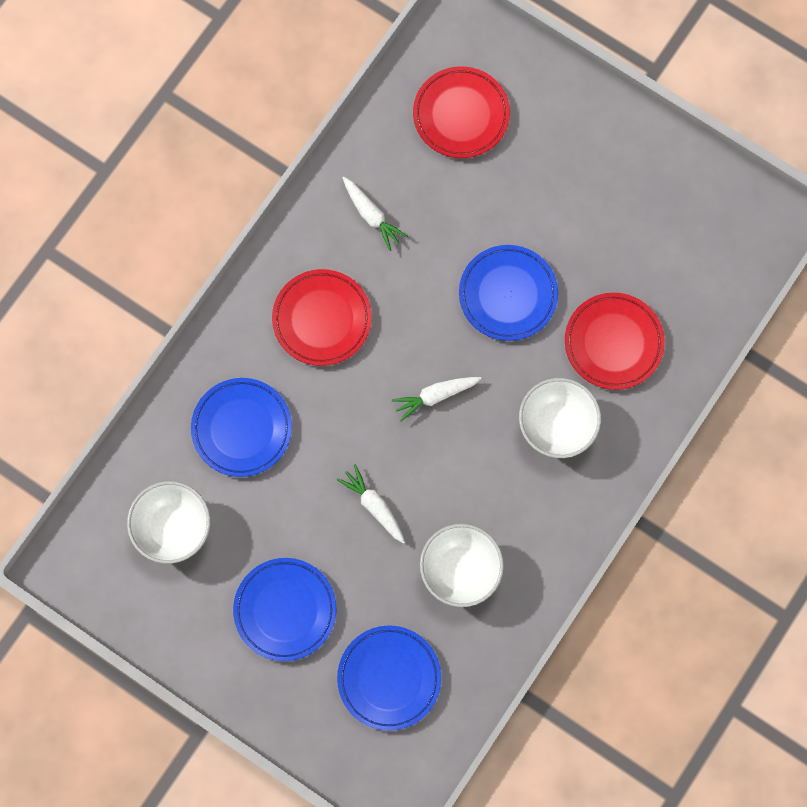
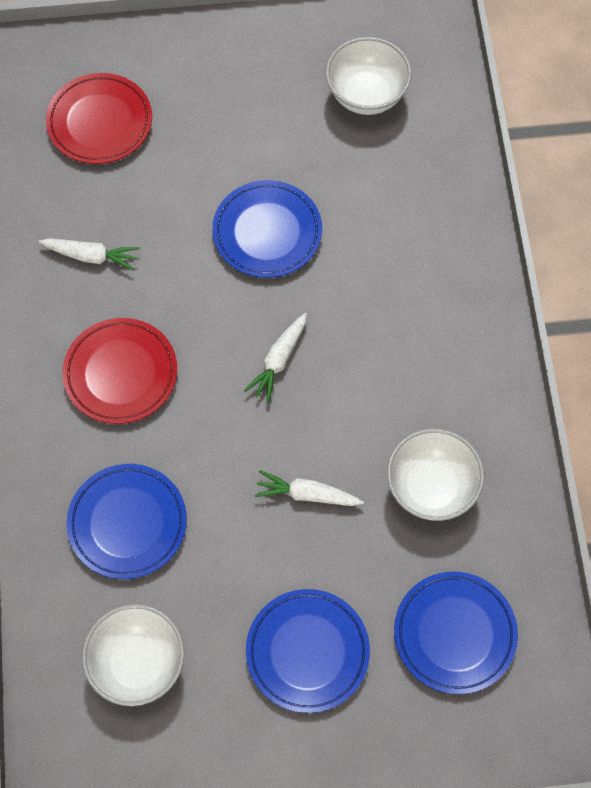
camera: 40 degrees left, 10 degrees down
white bowl [519,378,601,458] -> white bowl moved to [325,37,412,115]
red plate [565,293,665,390] -> none

